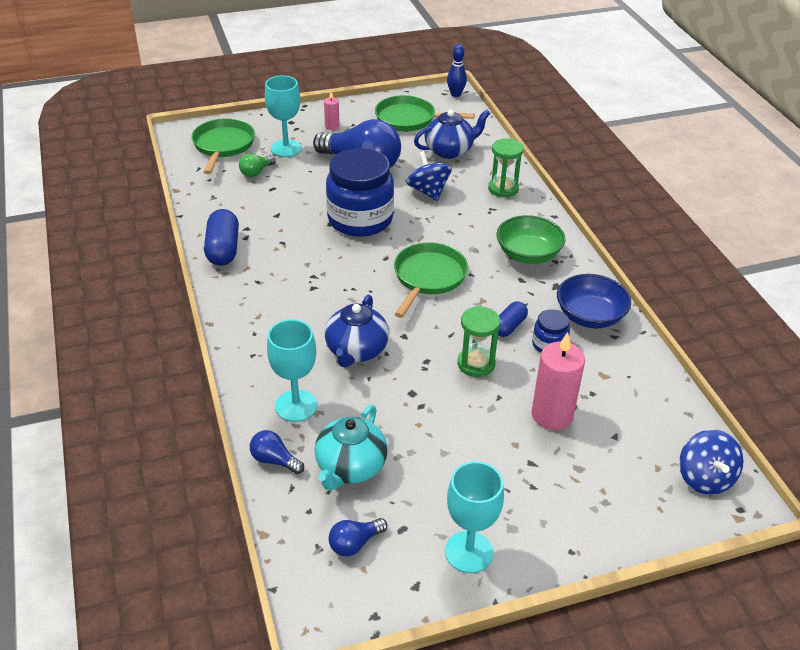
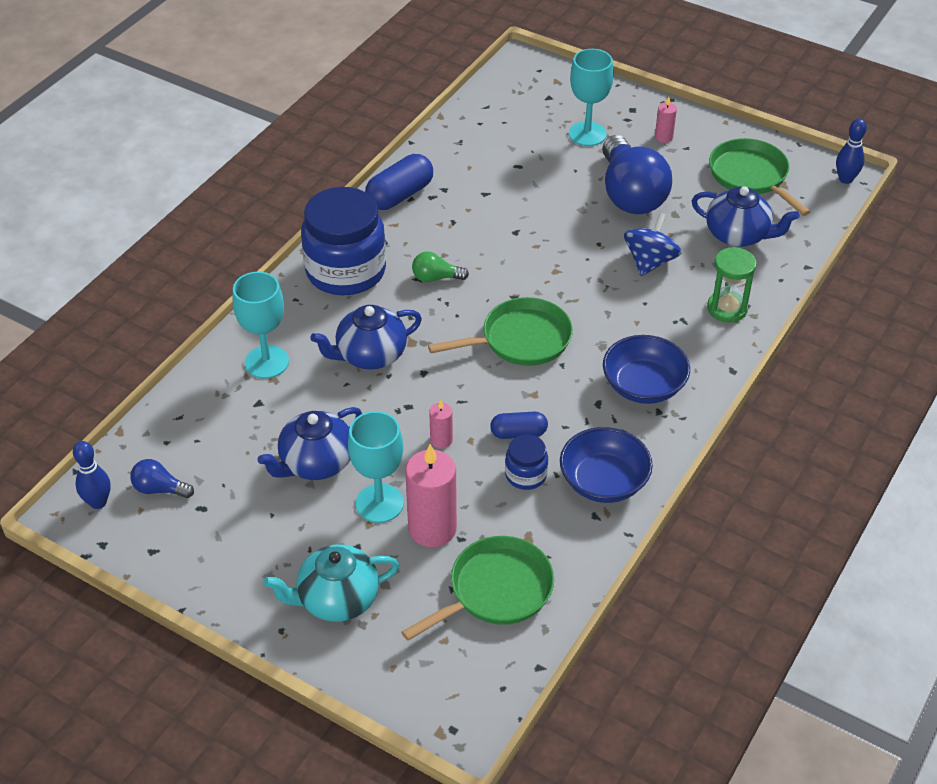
camera: 50 degrees right, 5 degrees up
green pan [191,118,255,174] -> green pan moved to [401,536,554,641]
green light bulb [239,153,276,177] -> green light bulb moved to [412,251,469,282]
blue light bulb [250,430,304,474] -> none
turquoise teapot [315,405,388,491] -> turquoise teapot moved to [263,544,399,622]
blue jar [326,148,394,237] -> blue jar moved to [301,187,386,295]
turquoise goblet [445,461,504,573] -> turquoise goblet moved to [348,411,404,523]
green hourglass [458,306,500,377] -> pink candle [429,400,453,449]
green bowl [496,215,565,264] -> blue bowl [603,335,690,404]
blue spinning top [679,429,744,495] -> none
none -> blue bowling pin [73,441,110,509]
none -> blue teapot [257,407,362,480]

